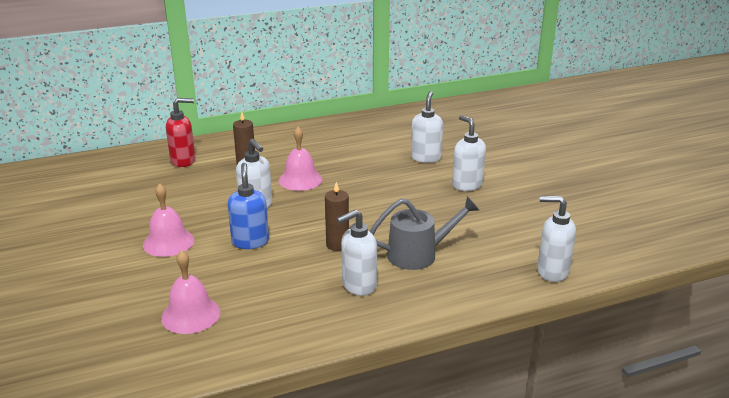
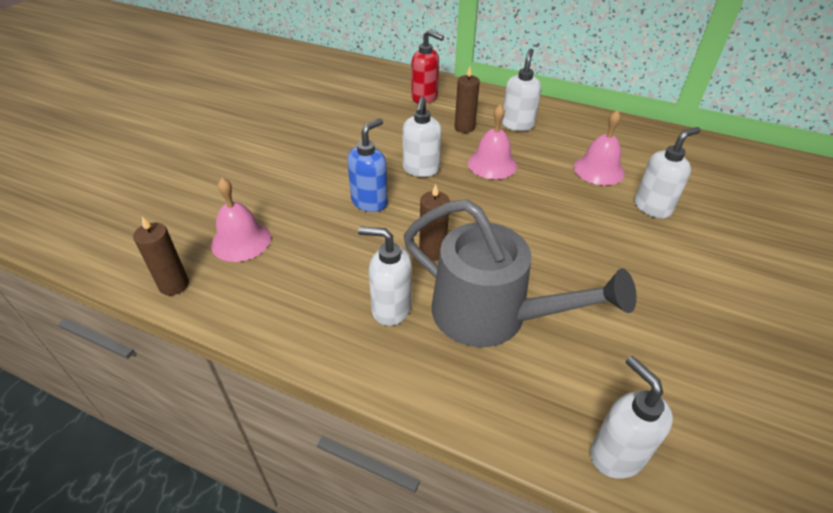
camera: 45 degrees right, 15 degrees up
pink bell [143,183,194,257] -> pink bell moved to [574,110,625,185]
grey watering can [370,196,479,270] -> grey watering can [403,199,637,347], size x1.51
white soap dispenser [452,115,486,191] -> white soap dispenser moved to [502,49,541,131]
none -> brown candle [133,216,189,295]

